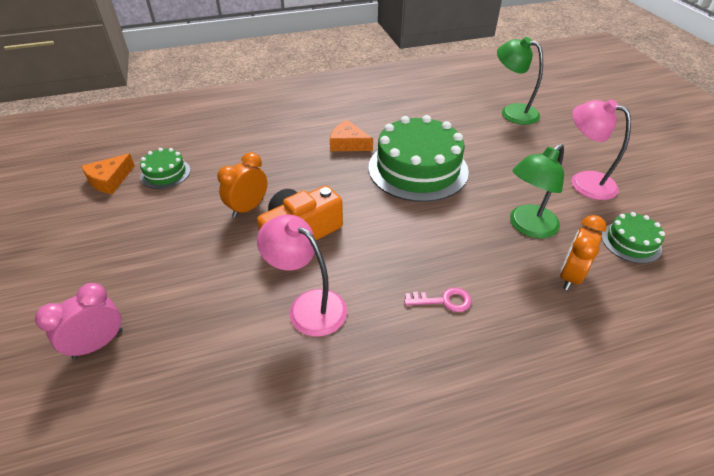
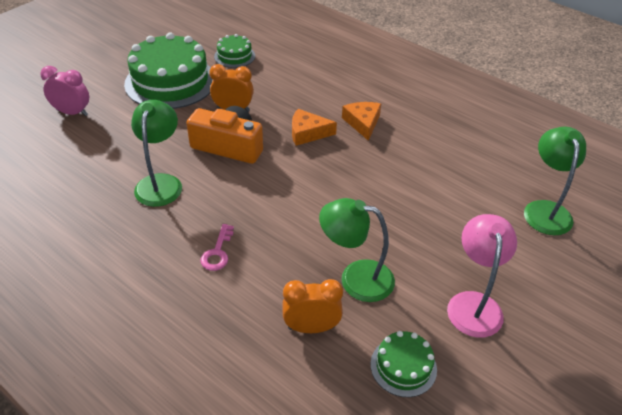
camera: 55 degrees right, 0 degrees up
orange cheese [81,153,135,194] -> orange cheese moved to [292,109,337,146]
pink lamp [257,214,347,337] -> green lamp [131,100,182,207]
green cake [368,115,469,202] -> green cake moved to [124,33,213,109]
pink key [404,288,472,312] -> pink key turned 45 degrees clockwise [200,224,234,271]

